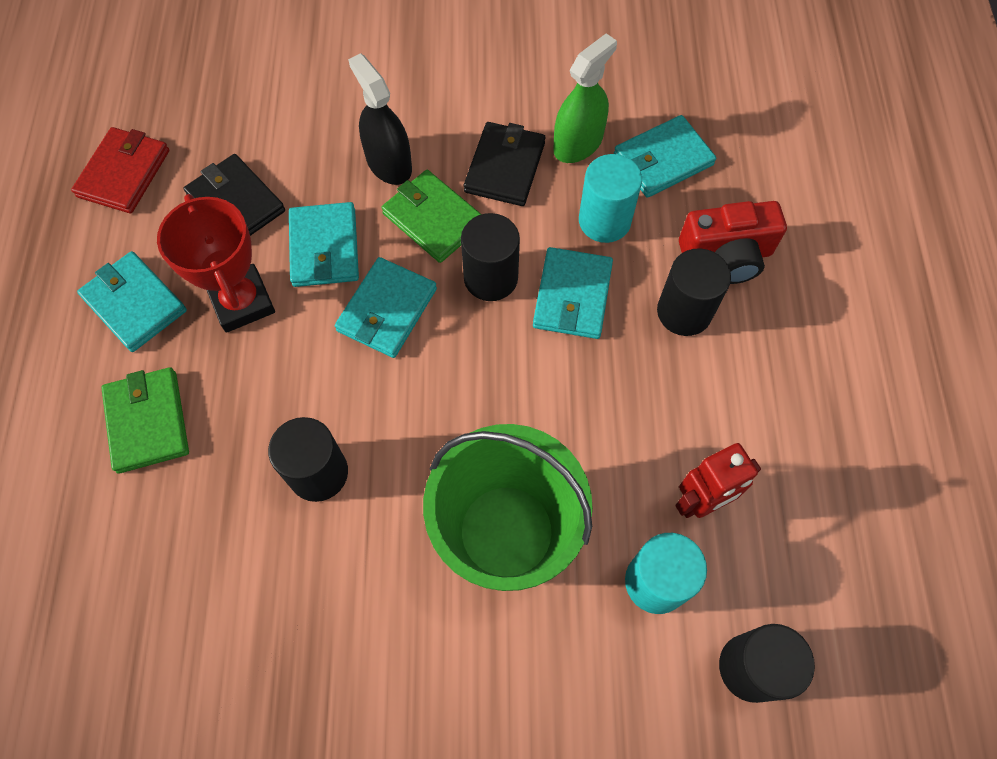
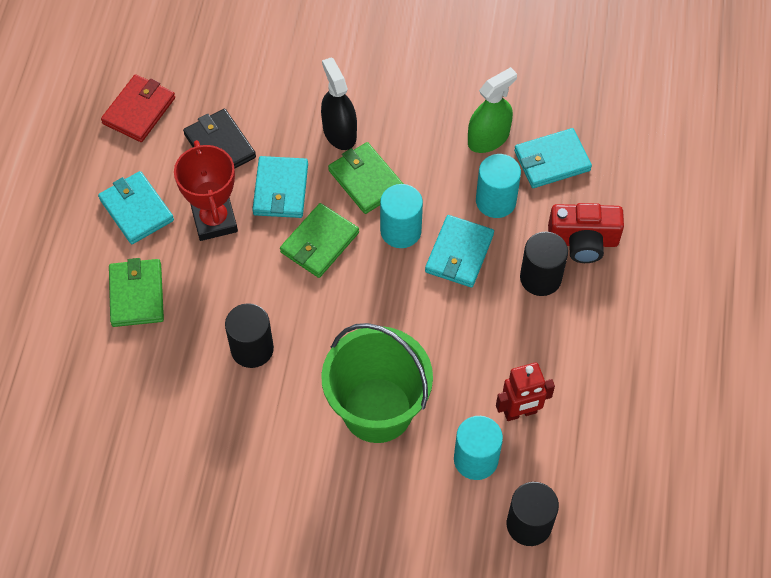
camera: 10 degrees right, 5 degrees down
turquoise wallet [335,257,437,358] -> green wallet [280,203,359,278]
black cylinder [461,213,520,301] -> turquoise cylinder [380,184,423,248]
black wallet [464,122,545,206] -> none

